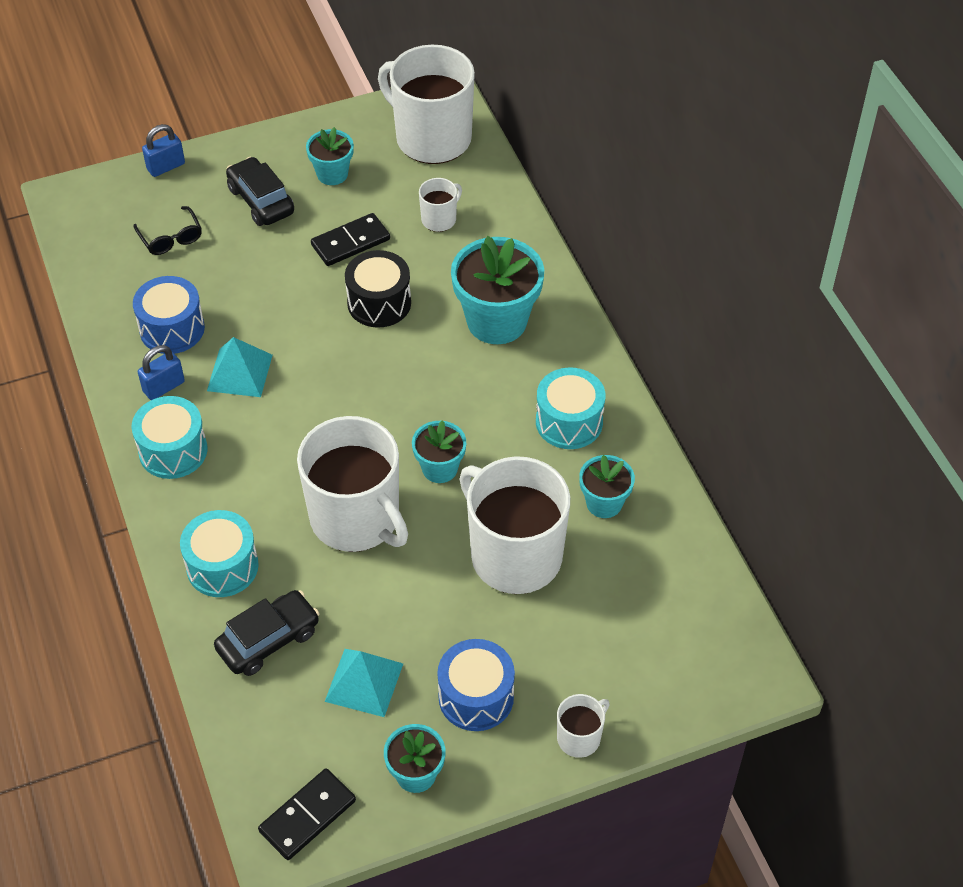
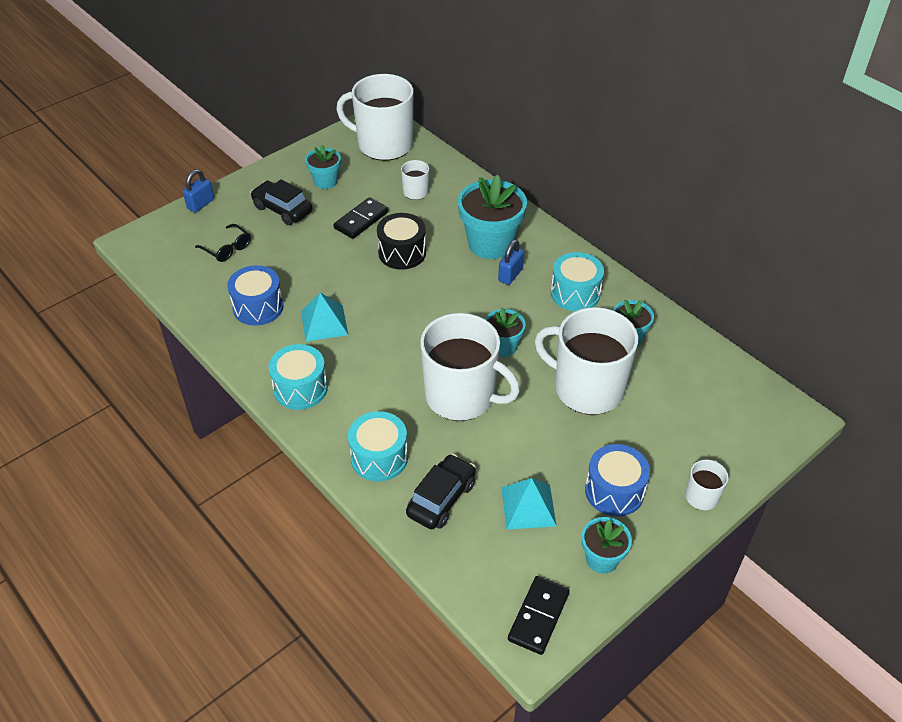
camera: 20 degrees left, 5 degrees down
blue padlock [138,345,185,400] -> blue padlock moved to [498,239,524,285]

